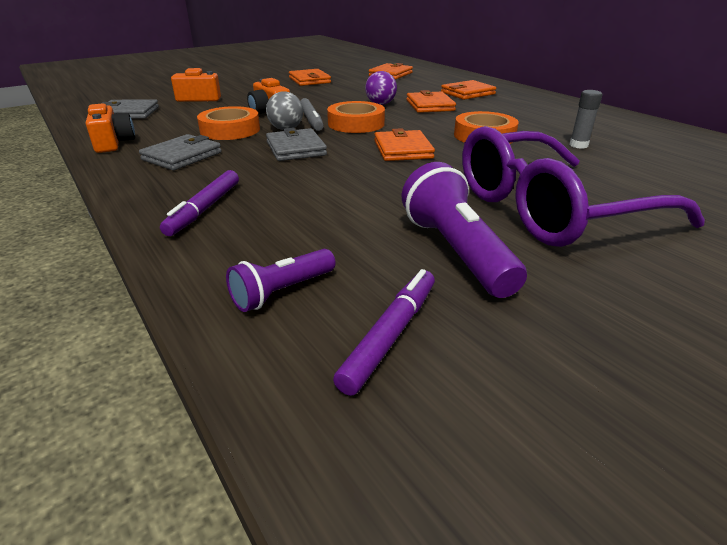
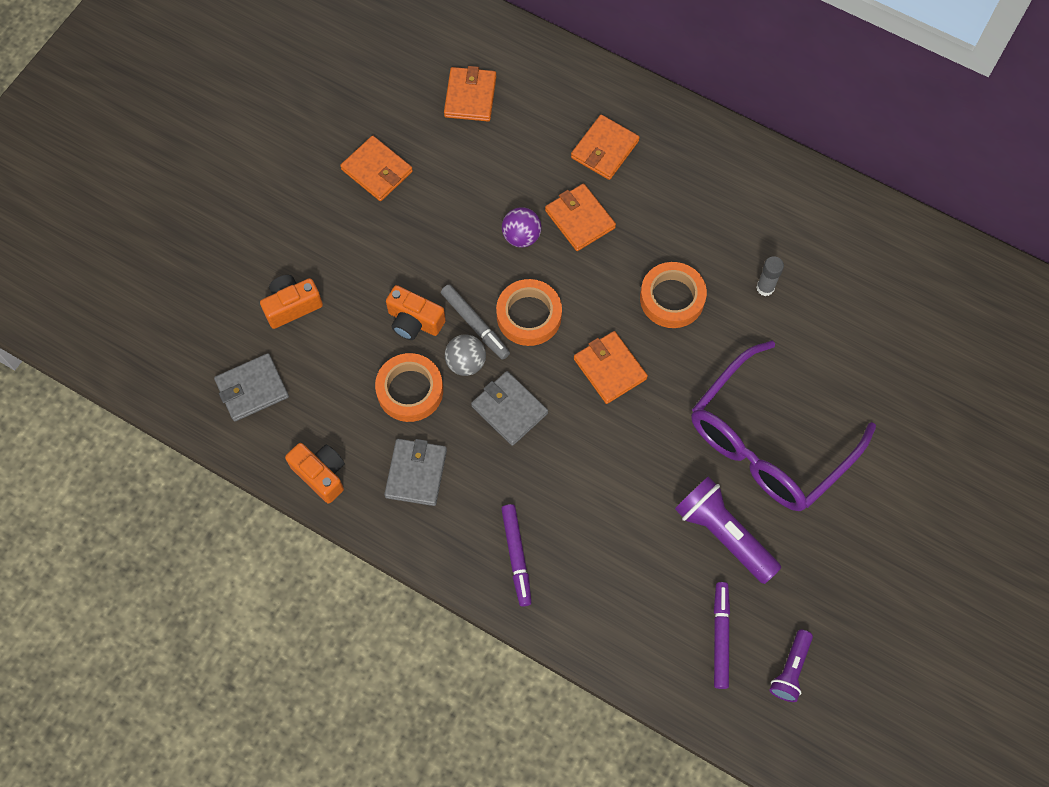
camera: 25 degrees left, 35 degrees up
purple flashlight [226,249,335,312] -> purple flashlight moved to [769,629,813,702]

